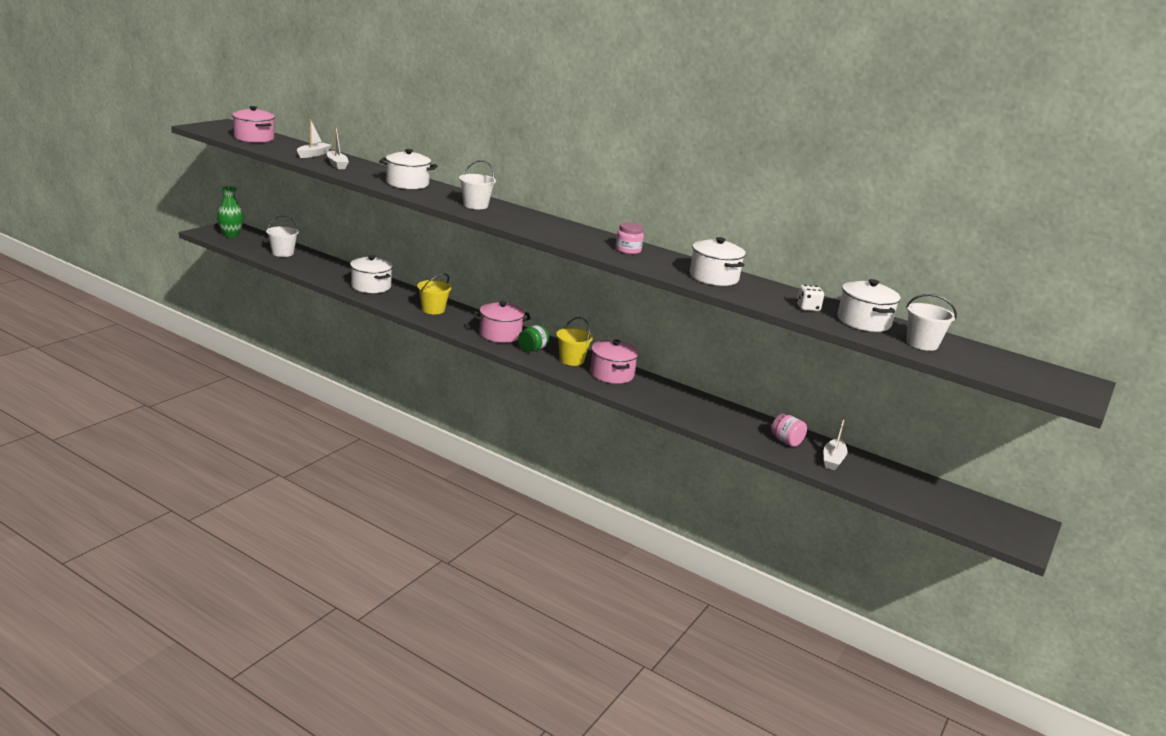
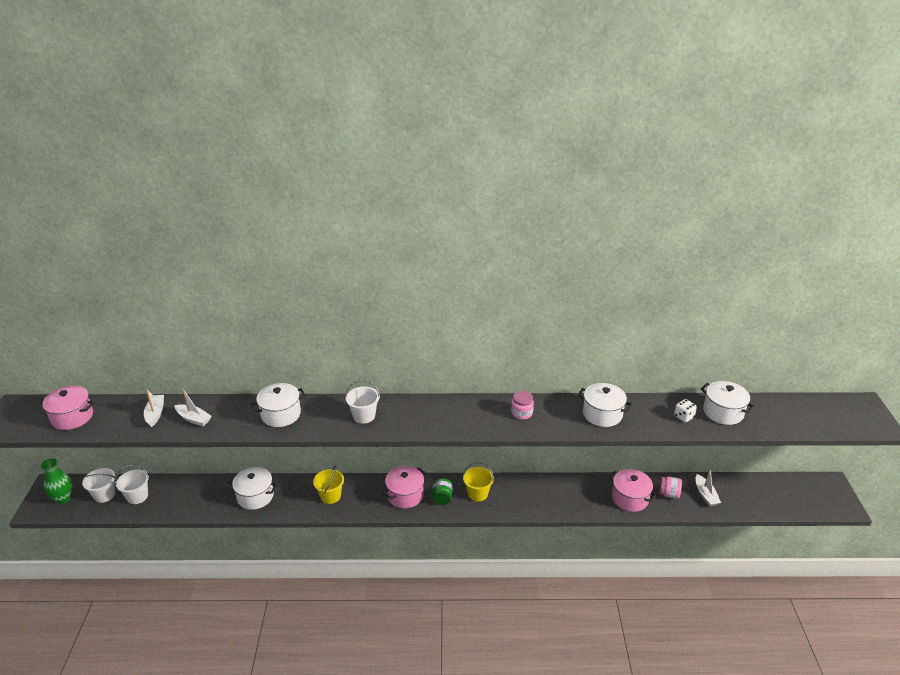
camera: 30 degrees left, 10 degrees up
pink pot [590,339,639,384] -> pink pot moved to [609,469,657,512]
white bucket [906,294,957,351] -> white bucket moved to [81,468,116,503]

